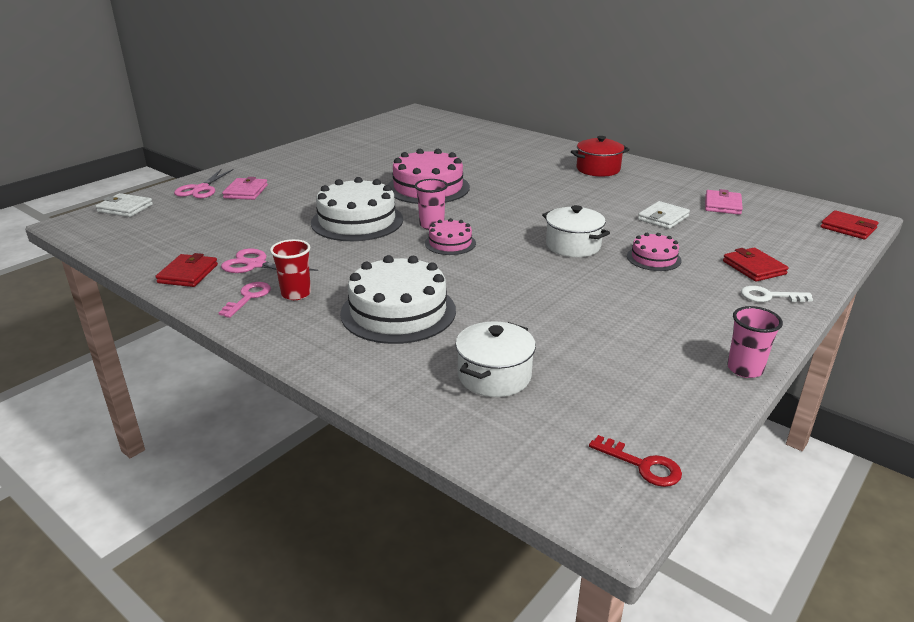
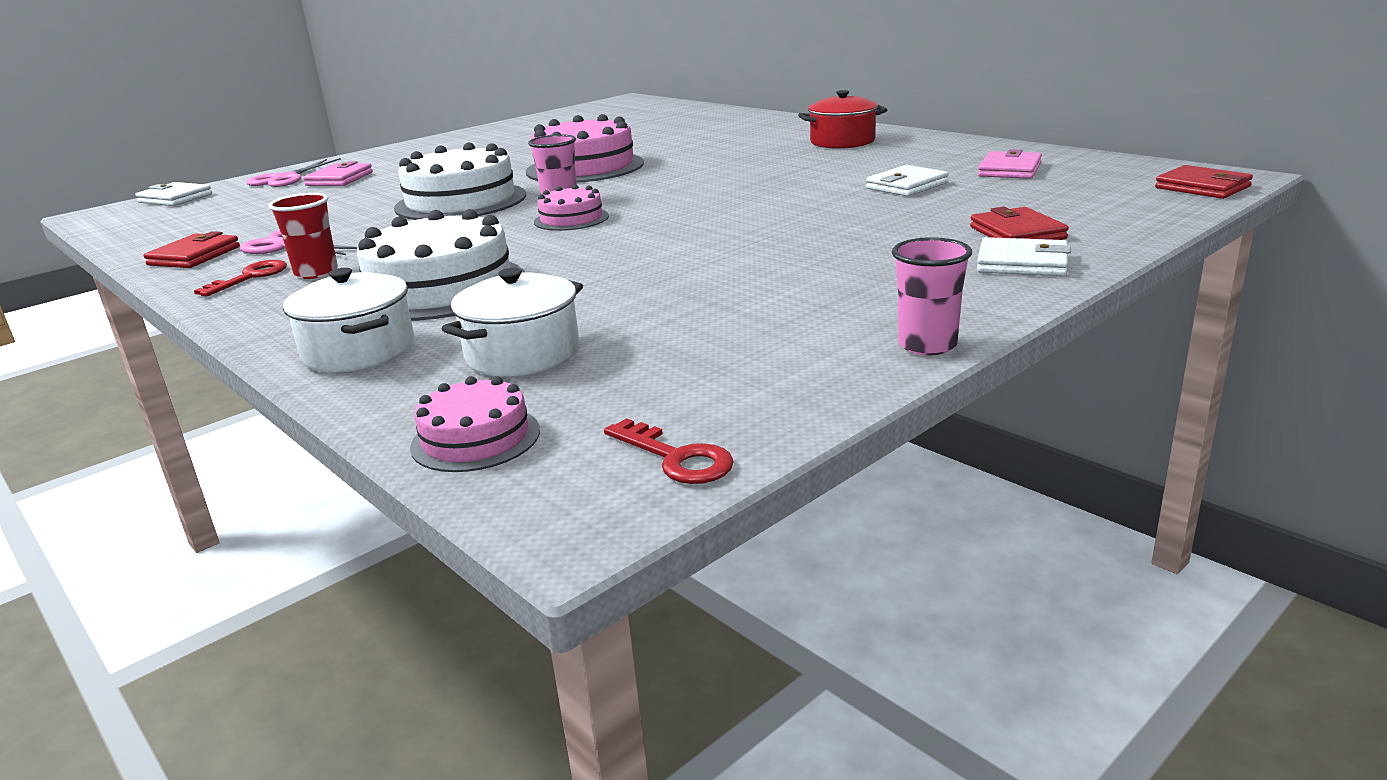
camera: 10 degrees right, 5 degrees down
pink key [219,282,271,318] -> red key [194,260,287,297]
white pot [542,205,610,257] -> white pot moved to [283,268,414,372]
pink cake [627,233,681,271] -> pink cake moved to [410,376,540,472]
white key [741,286,813,302] -> white wallet [977,237,1071,276]

